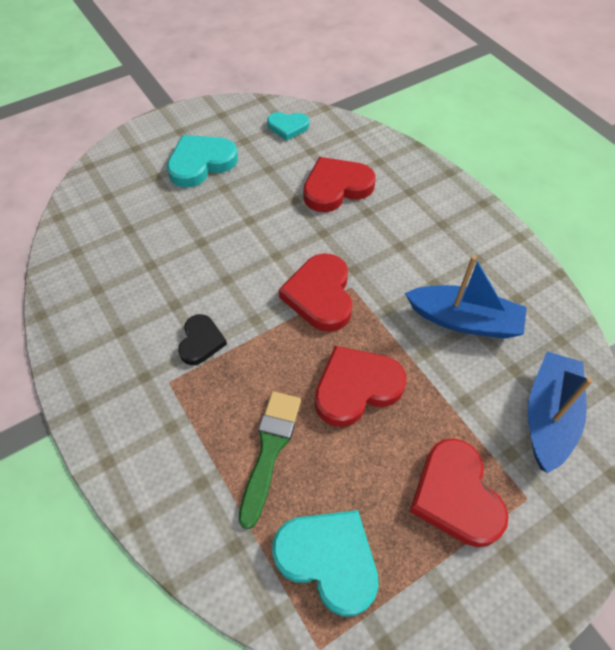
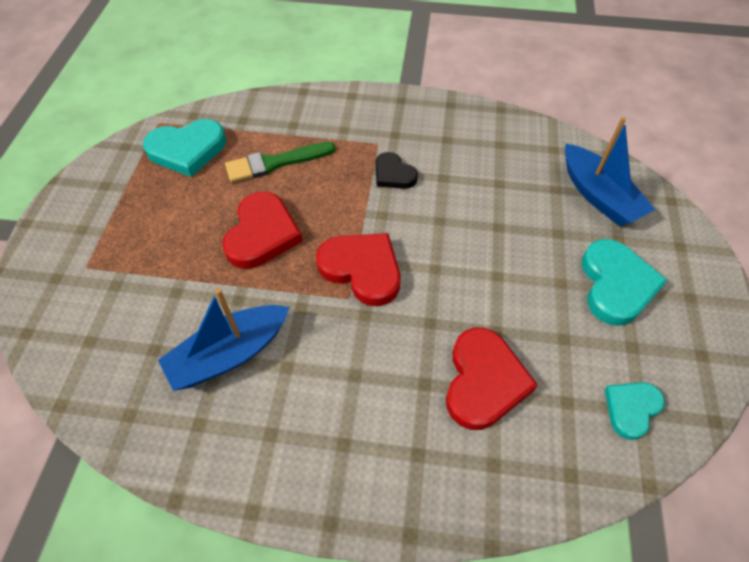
camera: 130 degrees right, 0 degrees up
green brush [239,392,301,529] -> green brush turned 105 degrees clockwise [225,142,335,183]
red heart [410,438,509,547] -> none
blue boat [528,351,593,473] -> blue boat moved to [565,117,655,226]

